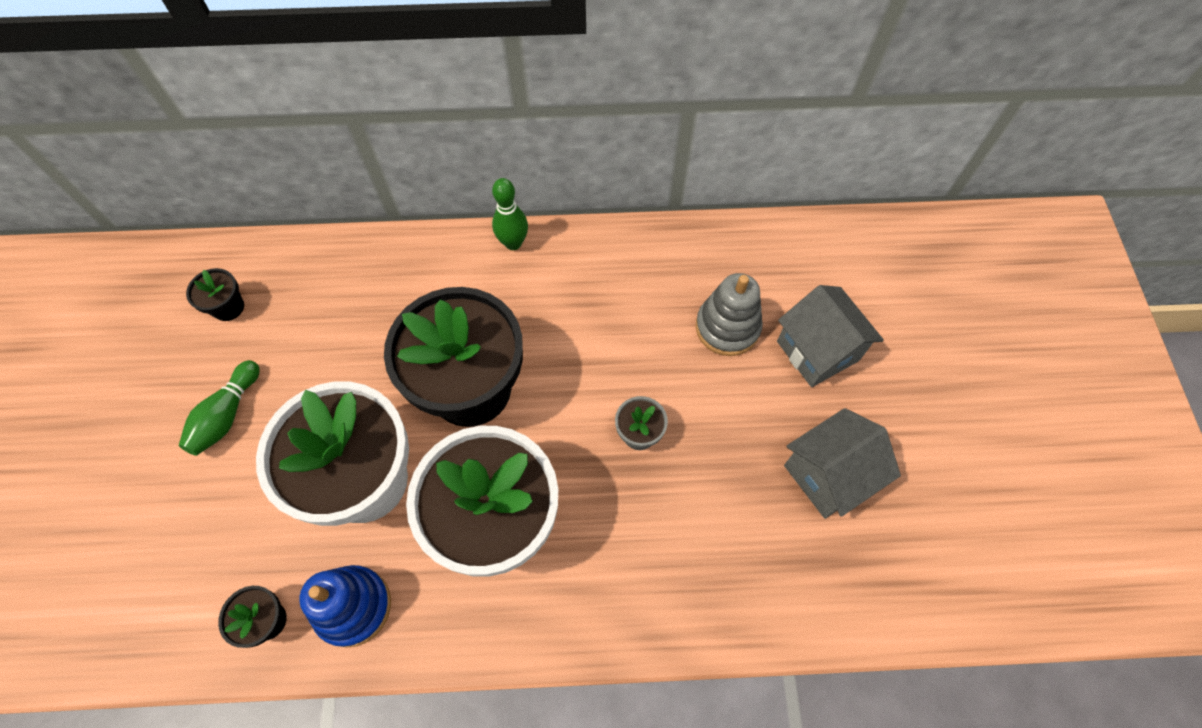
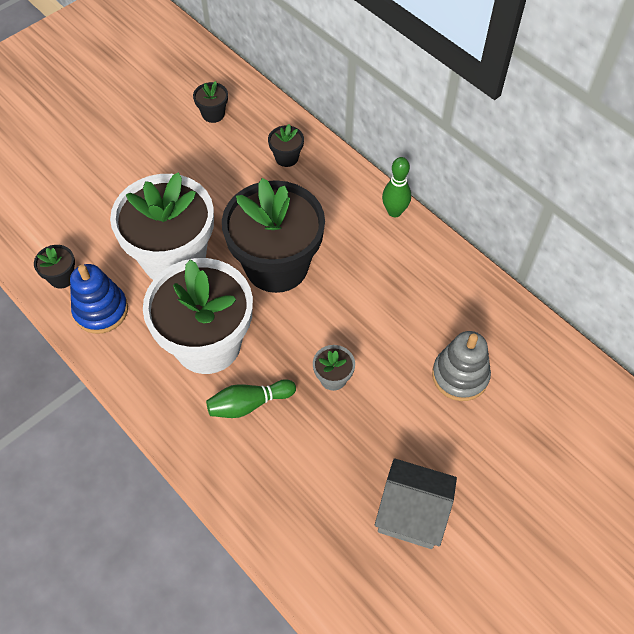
camera: 50 degrees right, 5 degrees down
green bowling pin [179,360,260,456] -> green bowling pin moved to [206,379,296,418]
grey house [777,285,884,387] -> none
none -> black flower pot [268,124,304,167]

